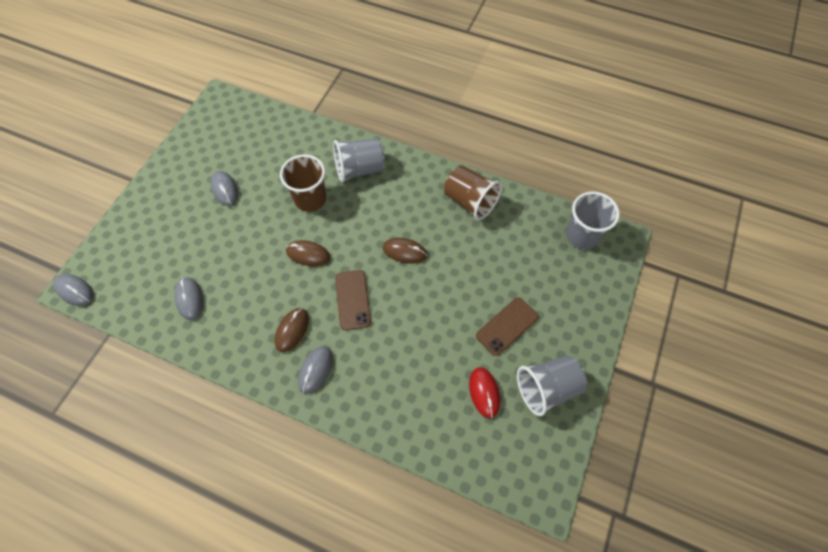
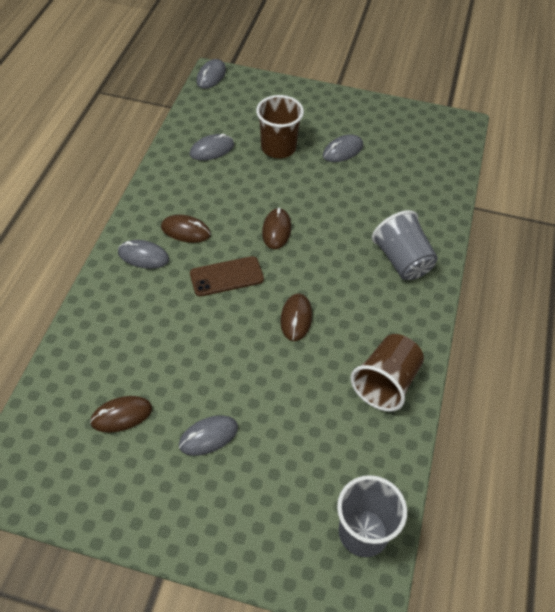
camera: 80 degrees right, 10 degrees down
brown cup [280,154,327,212] -> brown cup moved to [256,95,304,158]
red mouse [469,367,500,418] -> brown mouse [90,396,152,432]
brown phone [476,297,539,356] -> grey mouse [179,415,238,456]
grey cup [517,355,587,416] -> none

